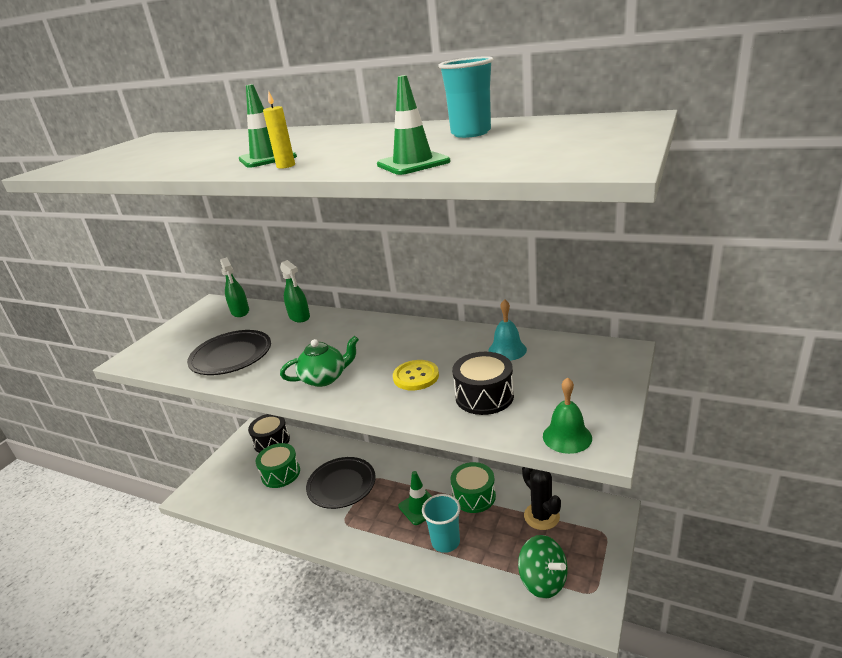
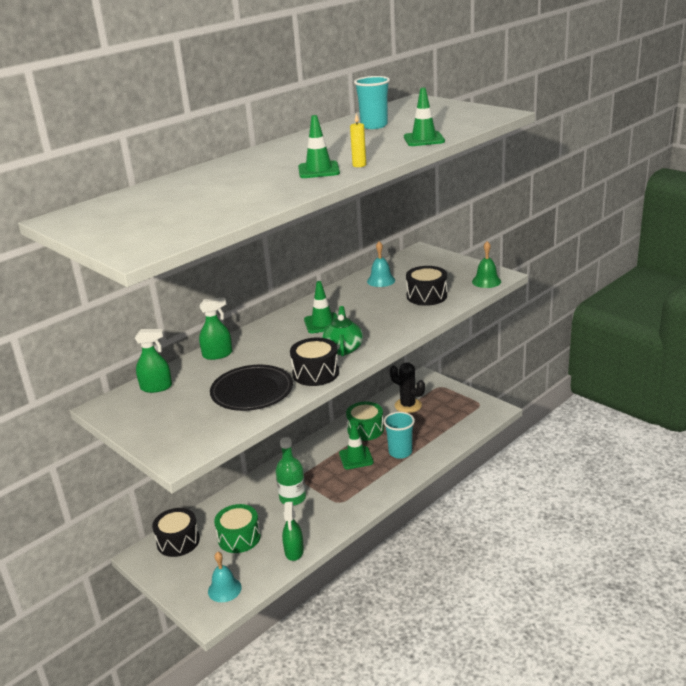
camera: 70 degrees left, 0 degrees up
black plate [306,457,376,509] -> green bottle [276,437,306,506]
yellow button [393,360,439,390] -> none
green spinning top [518,535,568,599] -> none
black cactus [522,467,561,530] -> black cactus turned 45 degrees clockwise [390,362,425,413]
none -> turquoise bell [208,552,242,602]
none -> green spray bottle [282,502,304,561]
none -> black drum [290,337,339,386]
none -> green traffic cone [304,281,338,333]

